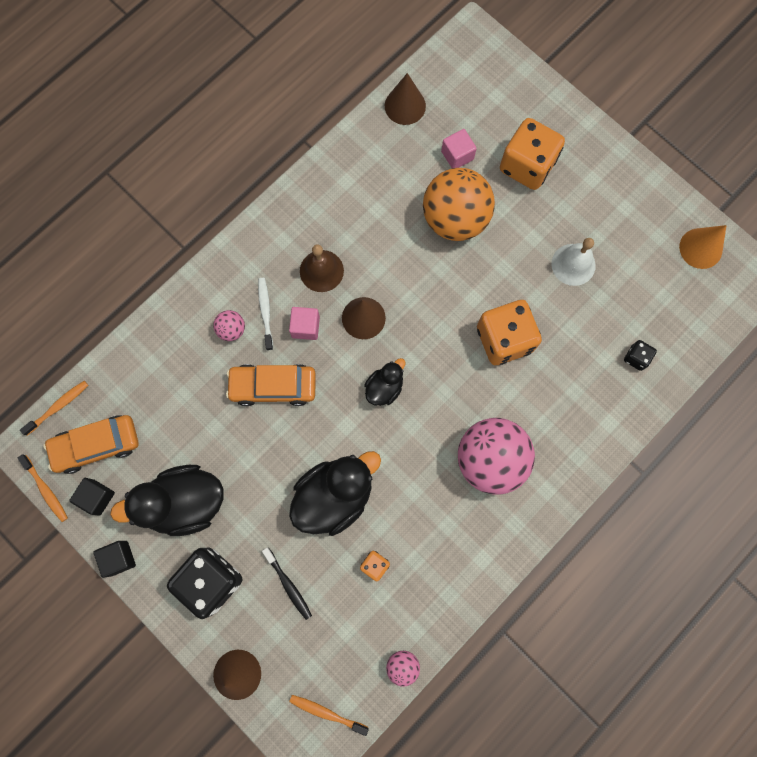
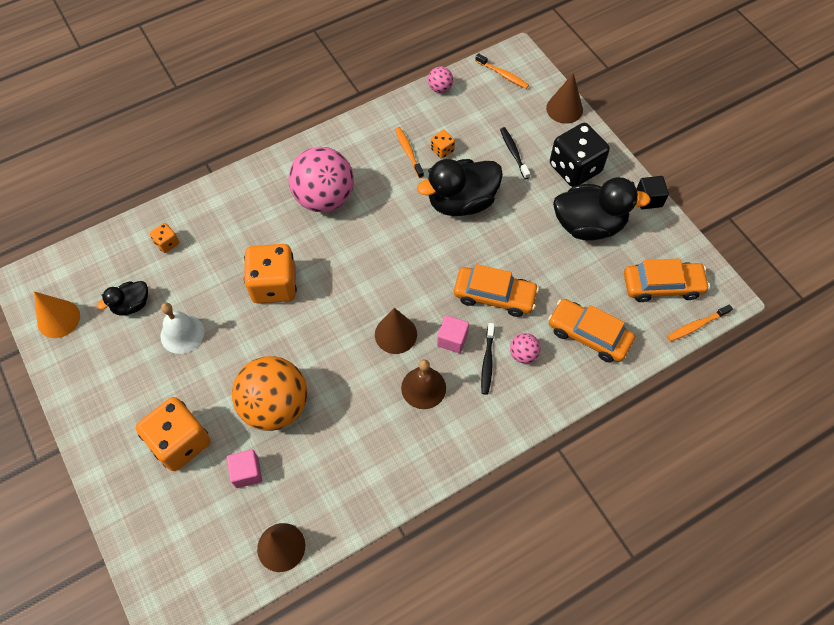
camera: 165 degrees left, 15 degrees down
orange toothbrush [18,454,68,522] -> orange toothbrush moved to [395,127,424,178]
black cube [69,478,115,516] -> none
white toothbrush [258,278,273,350] -> black toothbrush [481,323,495,395]
black duck [364,358,405,406] -> black duck moved to [97,281,148,316]
black dice [624,340,657,371] -> orange dice [150,223,179,253]
none -> orange car [548,299,635,363]

